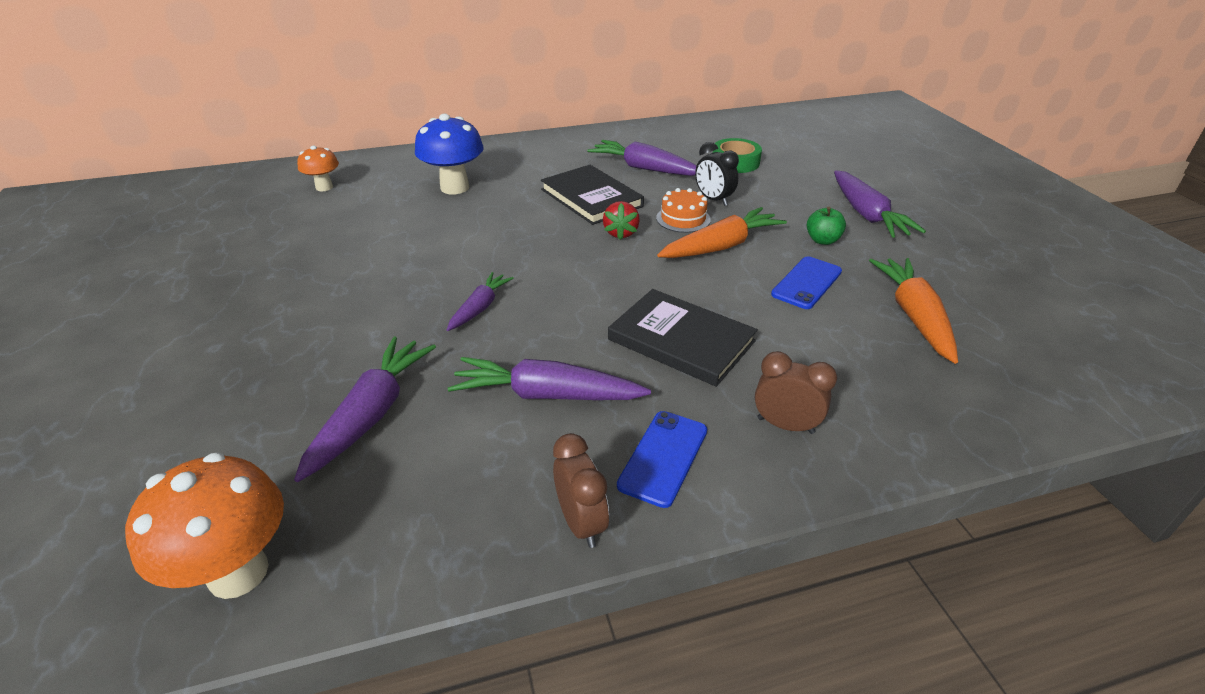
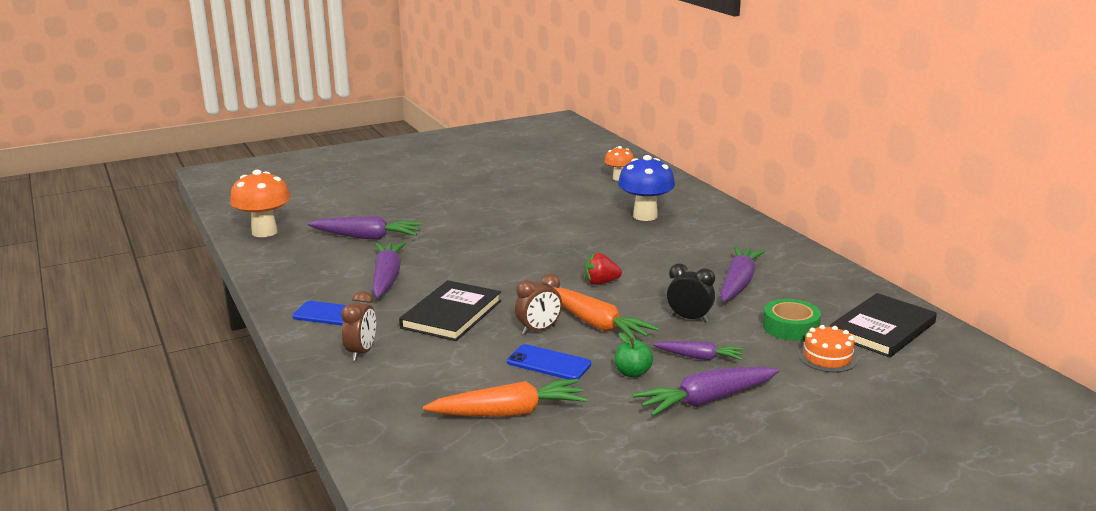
camera: 80 degrees right, 15 degrees down
purple carrot [447,272,514,331] -> purple carrot moved to [653,341,744,360]
black book [541,165,644,225] -> black book moved to [830,293,937,358]
brown clock [553,433,609,548] -> brown clock moved to [515,273,562,335]
orange cake [656,188,711,233] -> orange cake moved to [798,325,858,372]
black clock [695,142,739,206] -> black clock turned 75 degrees clockwise [667,263,715,322]

